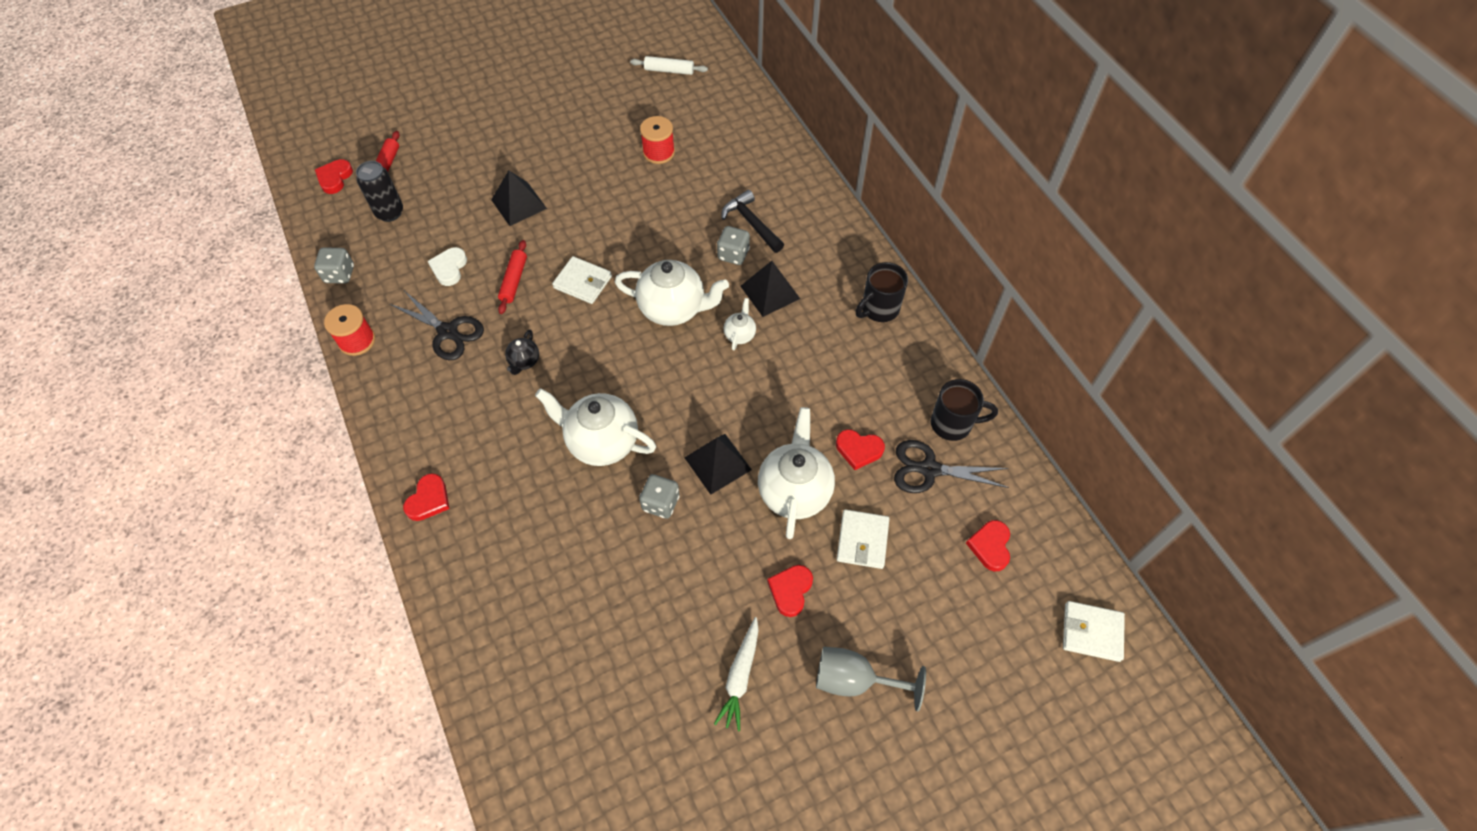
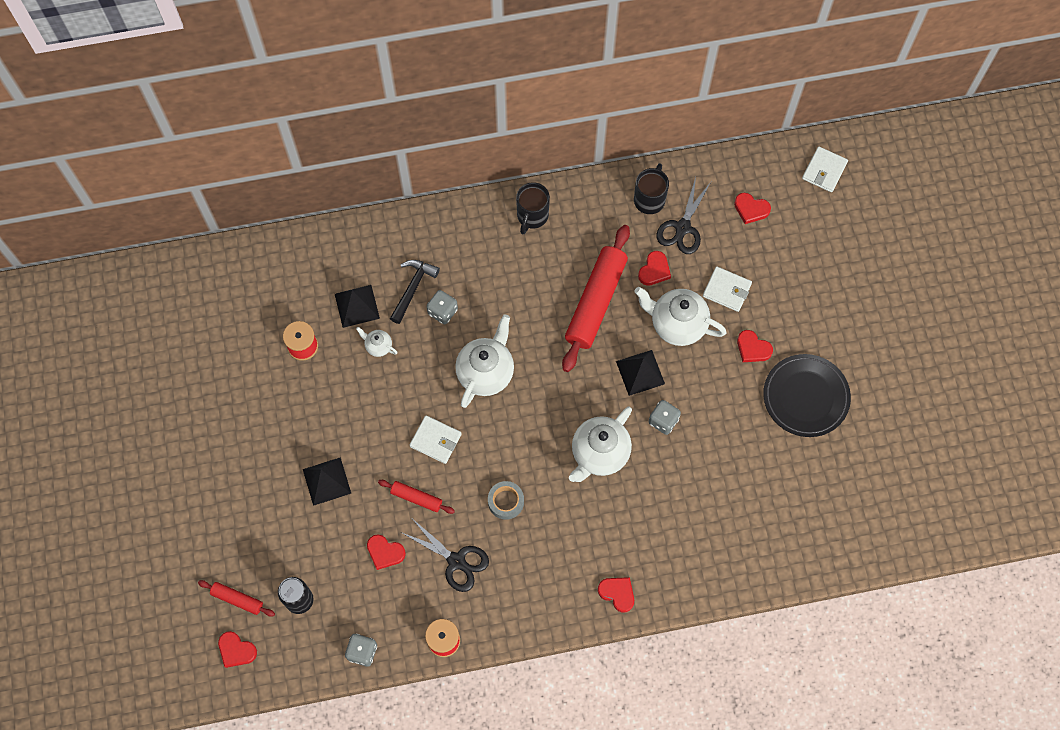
camera: 75 degrees left, 10 degrees up
black scissors [390,292,484,360] -> black scissors turned 75 degrees clockwise [401,520,489,592]
white heart [428,247,467,286] -> red heart [367,534,406,570]
black teapot [505,330,539,375] -> grey tape [488,481,524,520]
white wallet [552,256,612,304] -> white wallet turned 75 degrees clockwise [410,415,462,464]
white rolling pin [630,56,708,75] -> none
white carrot [714,617,759,731] -> black plate [763,354,851,437]
black hammer [722,190,784,253] -> black hammer turned 135 degrees clockwise [390,260,440,324]
white teapot [724,298,756,350] -> white teapot moved to [356,327,398,357]
black pyramid [741,261,800,317] -> black pyramid moved to [335,285,380,328]
grey goblet [816,647,926,711] -> none
black mug [856,262,908,322] -> black mug turned 45 degrees clockwise [516,182,550,234]
none -> red rolling pin [562,225,630,372]

